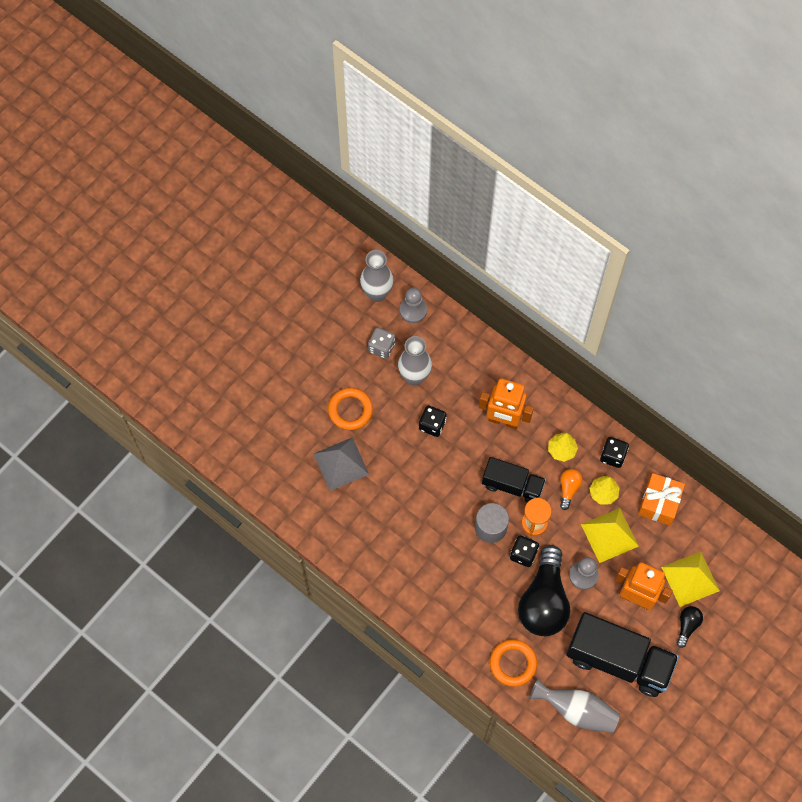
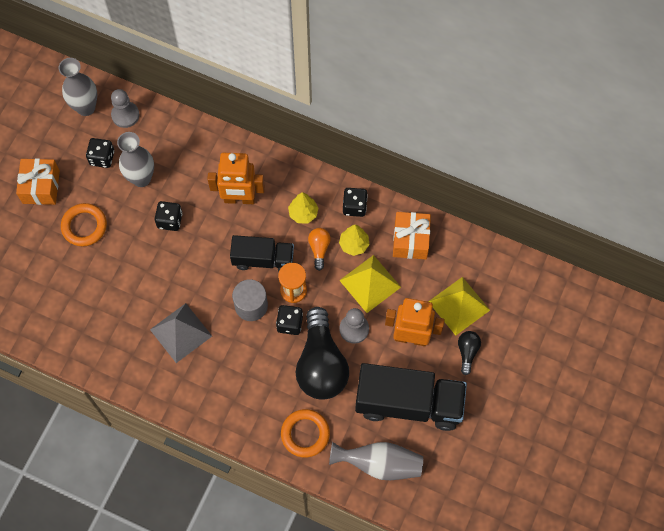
camera: 15 degrees left, 0 degrees up
grey pyramid [314,437,369,491] -> grey pyramid moved to [150,303,212,363]
grey dice [368,327,395,359] -> black dice [86,138,114,168]
none -> orange gift [16,158,60,205]

